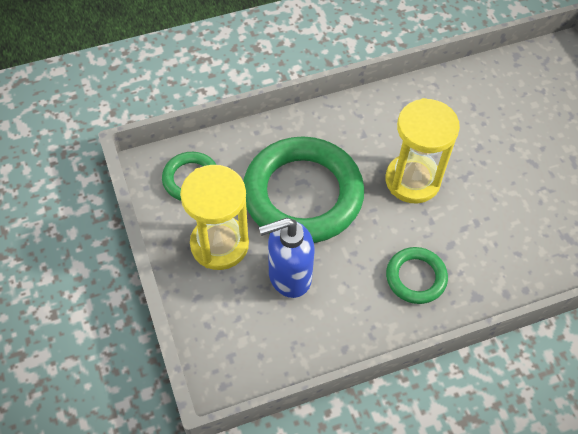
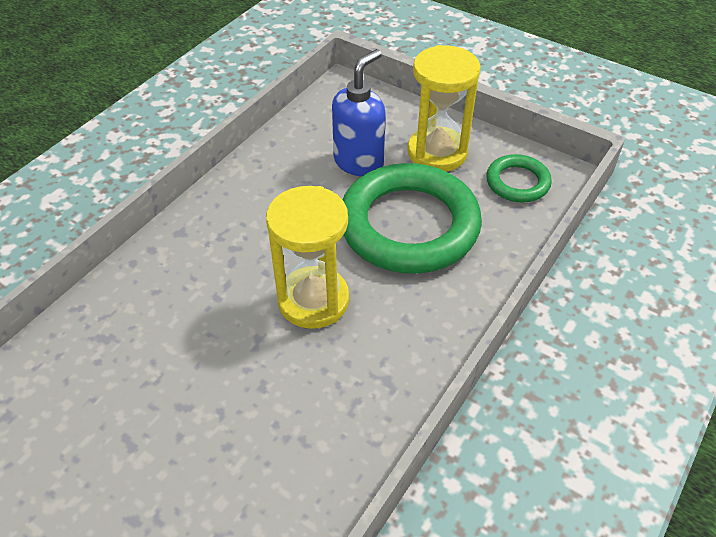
camera: 145 degrees right, 10 degrees down
green ring [386,247,448,304] -> none

